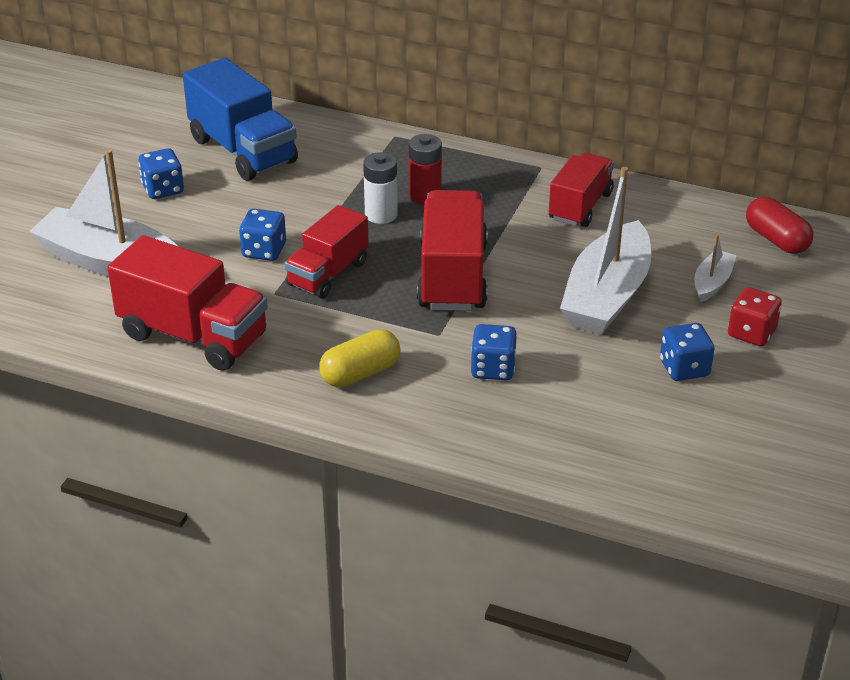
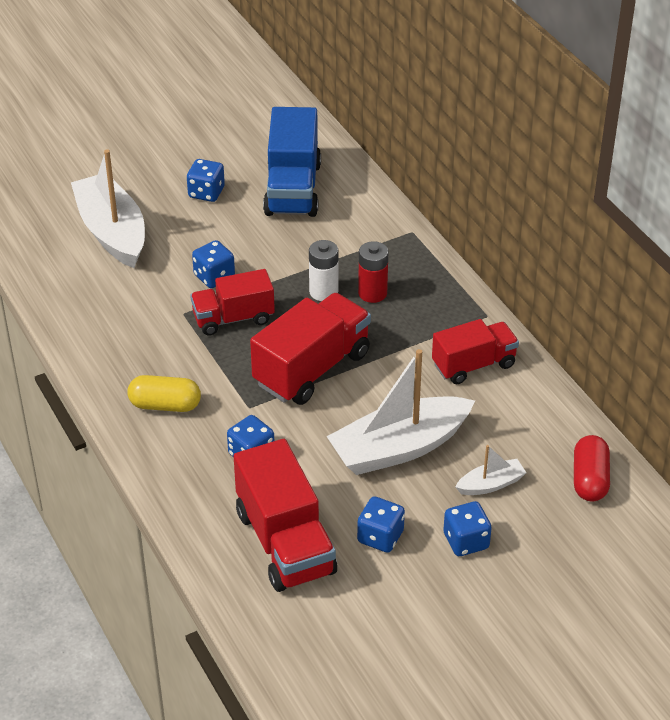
camera: 40 degrees right, 5 degrees up
red truck [107,235,268,371] -> red truck moved to [234,439,337,592]
red dice [728,287,782,346] -> blue dice [443,501,492,556]

